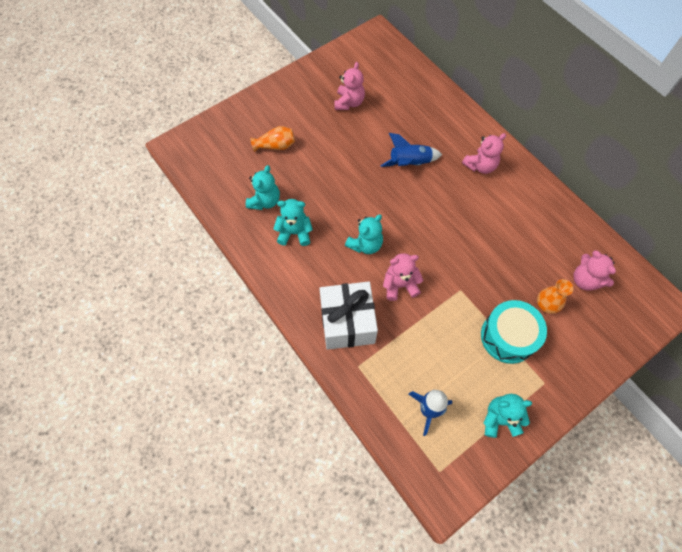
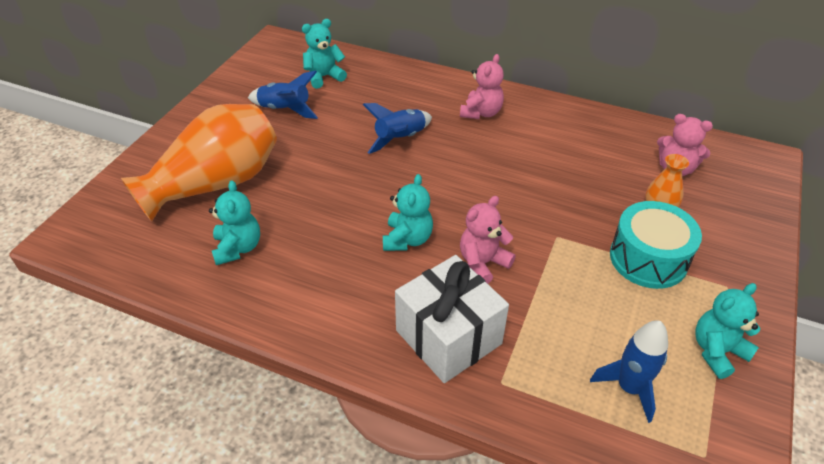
camera: 30 degrees left, 20 degrees down
orange vase [251,126,295,152] -> orange vase [121,104,277,222], size x2.33
turquoise teddy bear [273,199,313,246] -> turquoise teddy bear moved to [302,19,347,89]
pink teddy bear [334,62,365,110] -> blue rocket [248,70,318,119]

